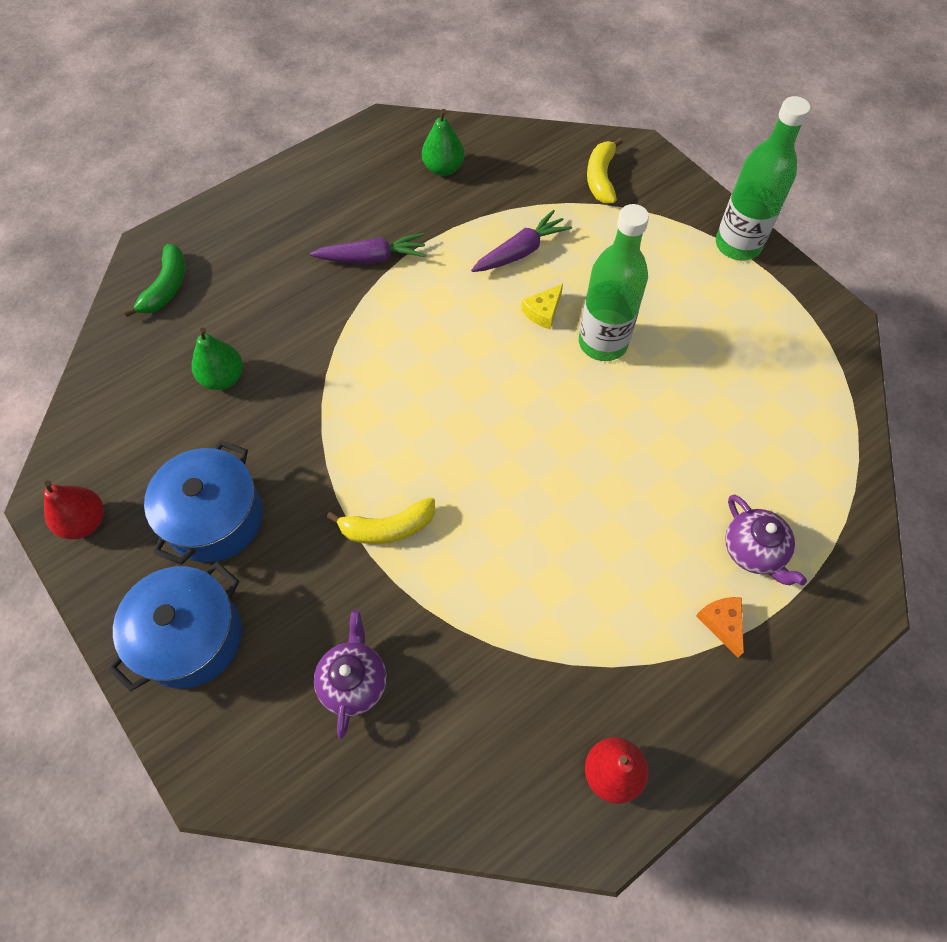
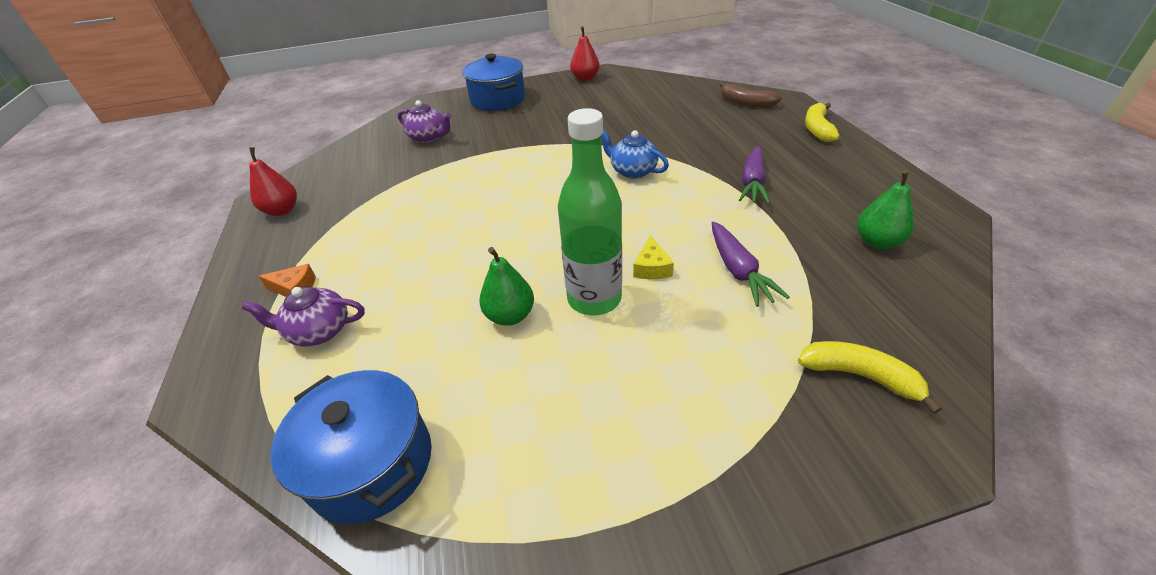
camera: 115 degrees right, 20 degrees down
green banana [124,244,185,317] -> brown banana [720,82,782,108]
blue pot [144,440,263,565] -> blue pot moved to [270,370,432,524]
green pear [192,328,243,390] -> green pear moved to [480,247,534,326]
yellow banana [327,497,435,544] -> yellow banana moved to [805,103,840,142]
yellow cheese [522,284,563,329] -> yellow cheese turned 150 degrees counterclockwise [633,235,674,279]
green bottle [716,96,810,261] -> none
none -> blue teapot [601,130,669,179]

